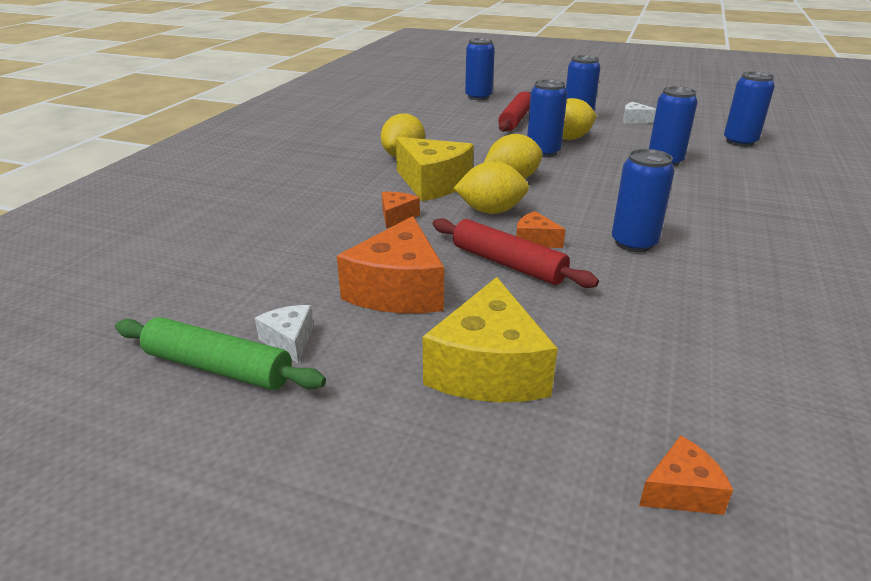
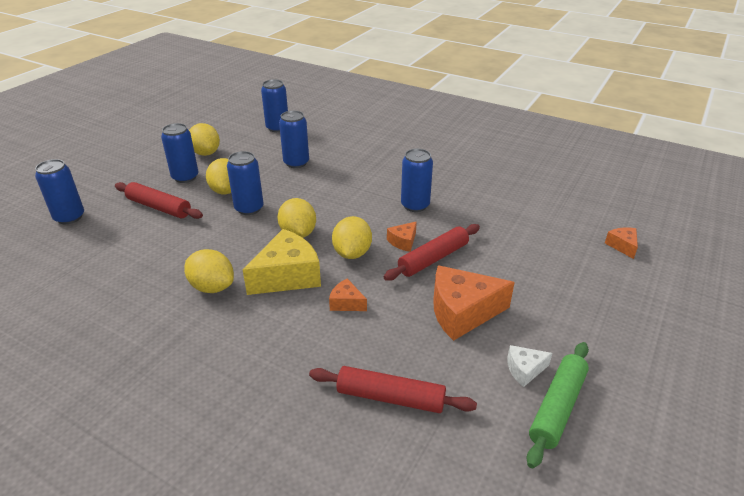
camera: 80 degrees left, 5 degrees up
orange cheese [337,216,444,313] -> orange cheese turned 150 degrees clockwise [433,265,515,341]
yellow cheese [423,277,558,402] -> none
white cheese [623,102,656,123] -> yellow lemon [189,123,220,156]
none -> red rolling pin [309,366,477,413]

